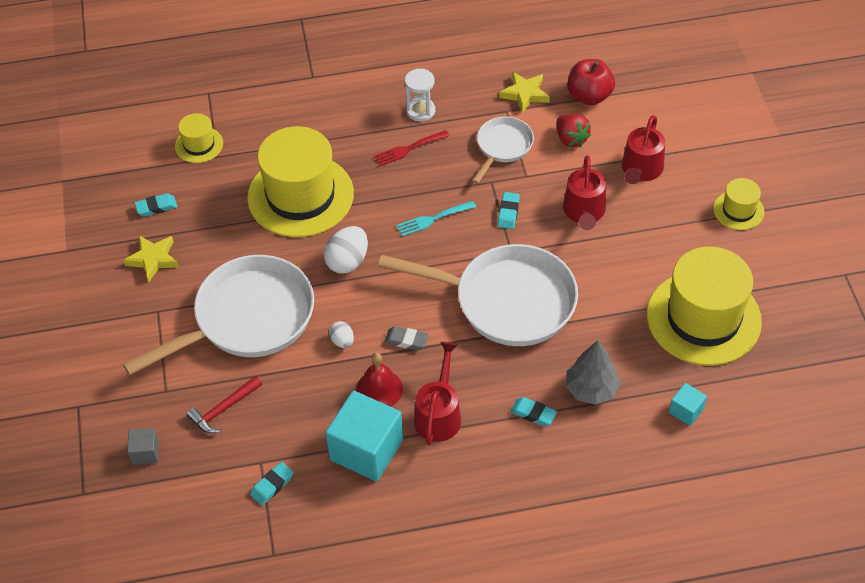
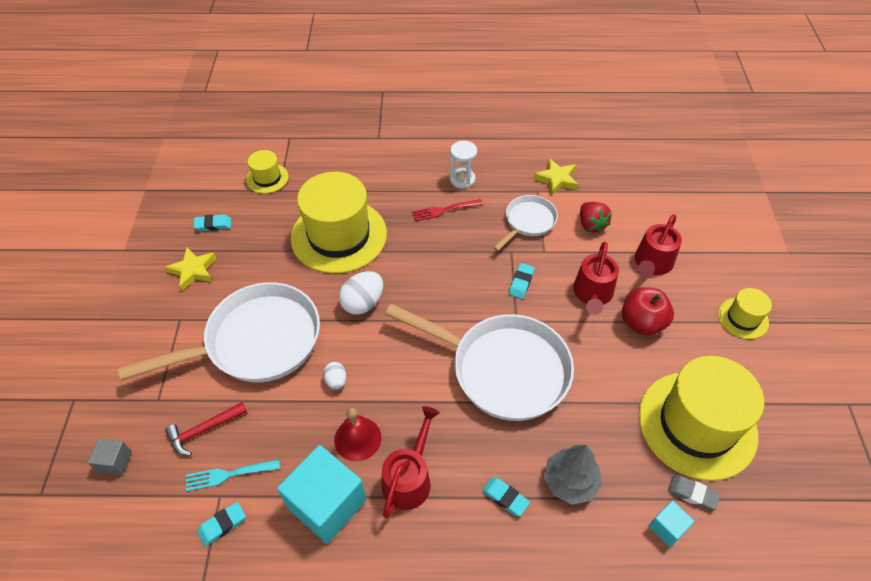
camera: 10 degrees right, 0 degrees up
grey eraser [384,326,429,350] -> grey eraser moved to [668,476,720,510]
turquoise fork [396,201,476,237] -> turquoise fork moved to [186,459,280,491]
red apple [568,59,615,105] -> red apple moved to [622,287,674,336]

